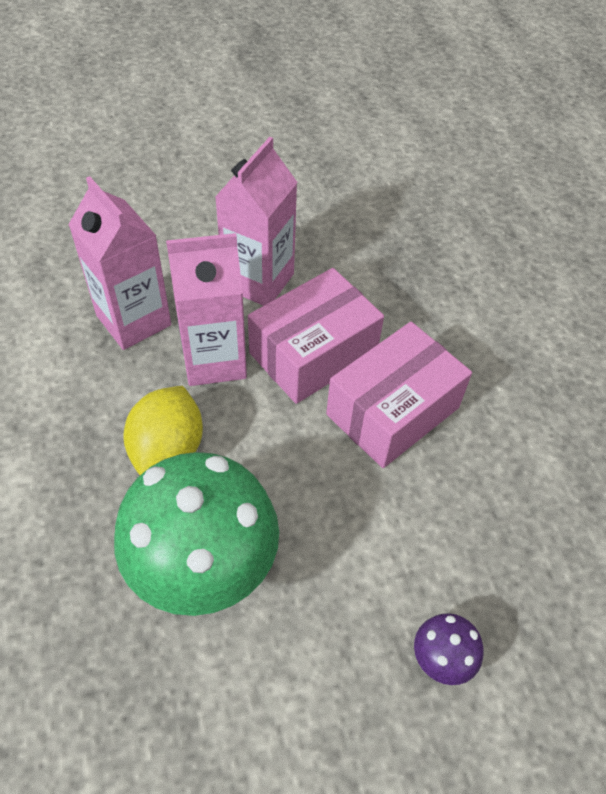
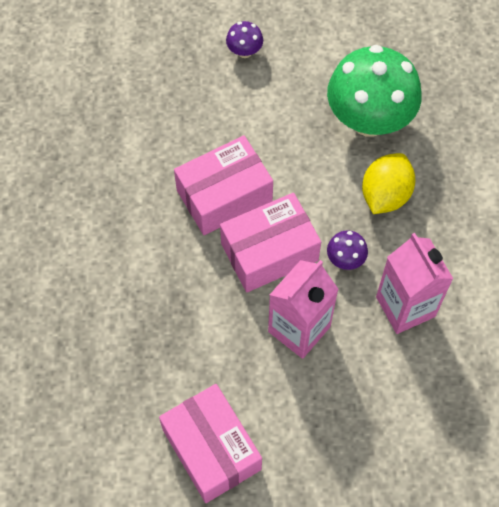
camera: 165 degrees left, 10 degrees up
pink carton [166,233,247,386] -> purple mushroom [327,230,368,270]
none -> pink box [159,384,262,503]

